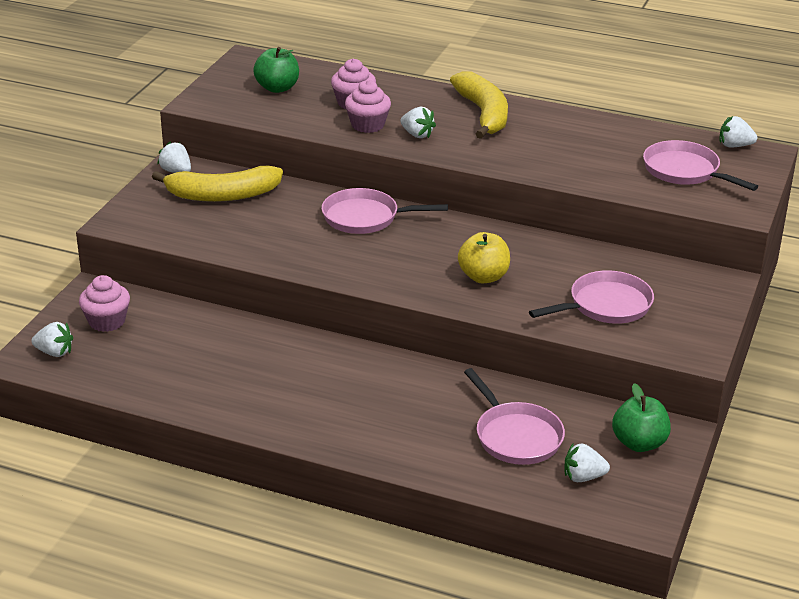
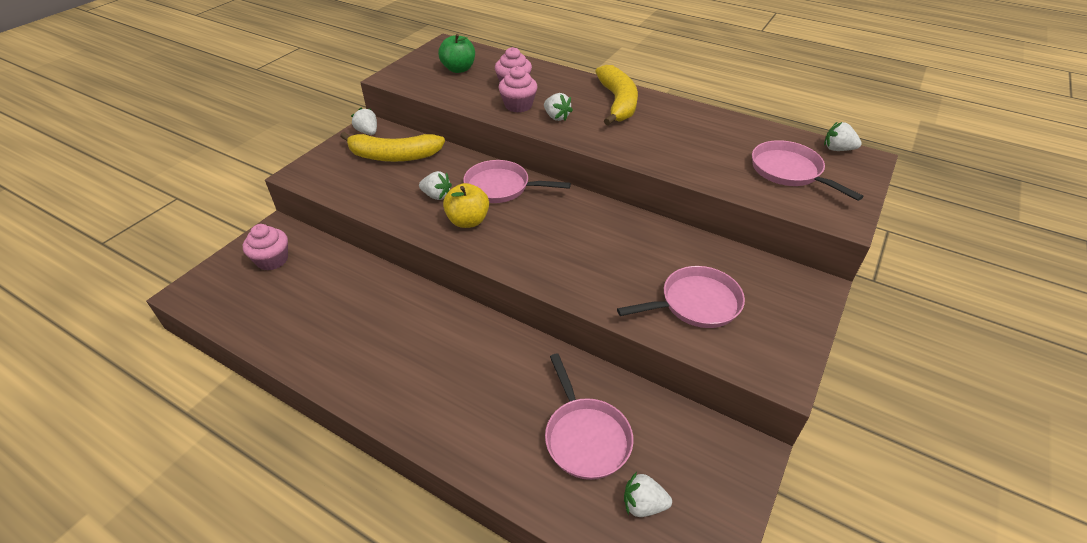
camera: 10 degrees right, 10 degrees up
white strawberry [31,322,73,357] -> white strawberry moved to [419,171,452,200]
yellow apple [458,232,510,284] -> yellow apple moved to [443,183,489,228]
green apple [612,383,671,452] -> none

